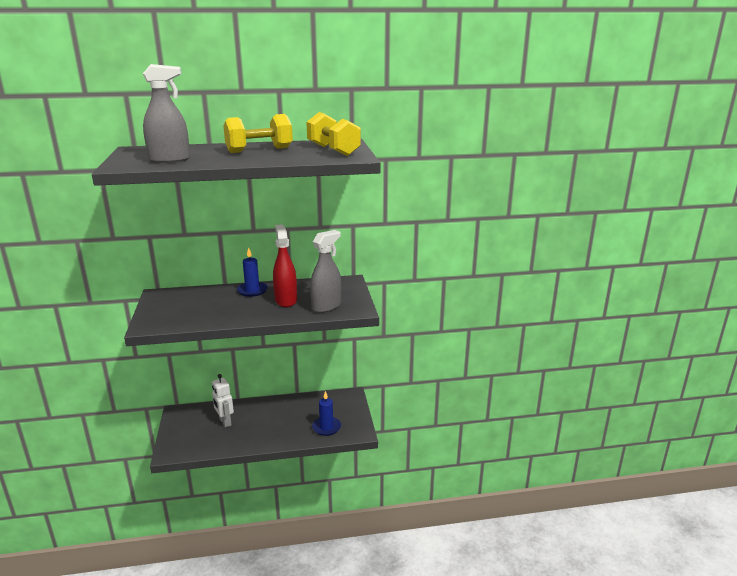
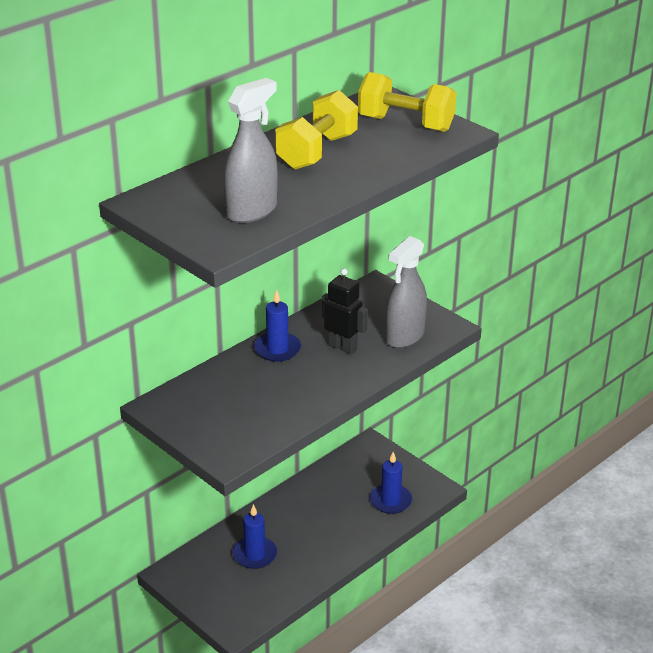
camera: 35 degrees left, 10 degrees up
white robot [212,374,234,428] -> blue candle [233,504,277,569]
red spray bottle [273,224,297,307] -> black robot [322,268,368,355]
grey spray bottle [310,230,341,313] -> grey spray bottle turned 150 degrees counterclockwise [385,236,427,348]

